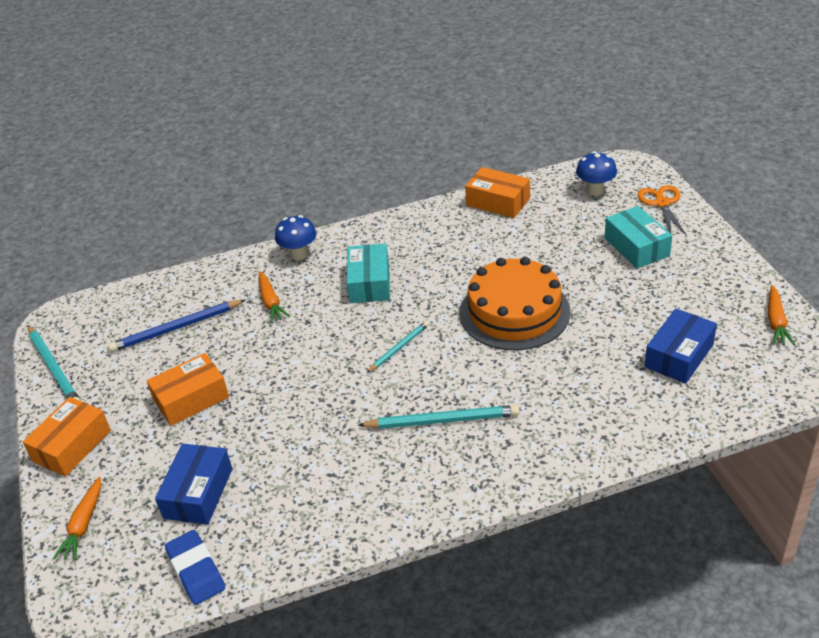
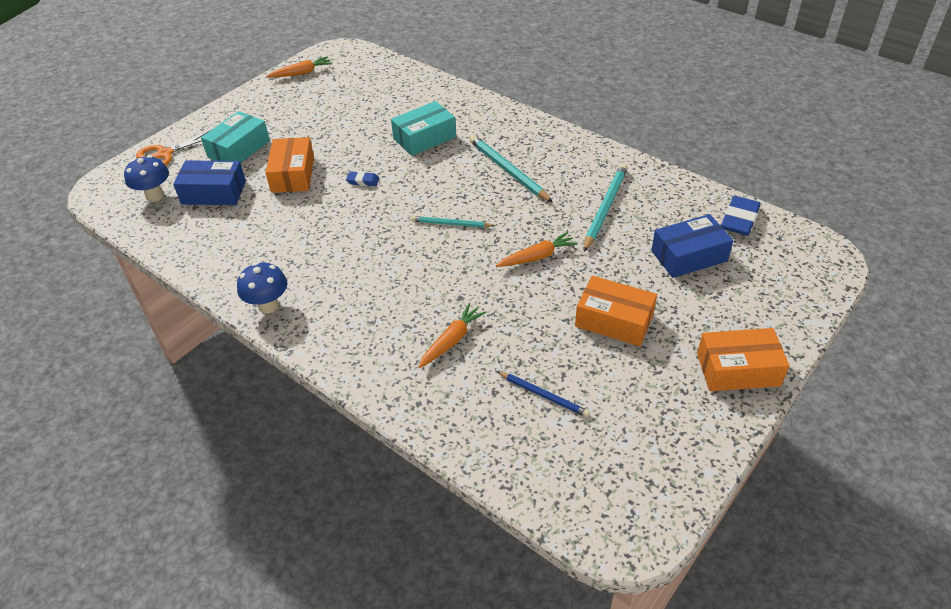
camera: 125 degrees left, 5 degrees up
turquoise pencil [28,325,81,401] -> turquoise pencil moved to [584,164,628,252]
orange carrot [53,477,101,560] -> orange carrot moved to [496,232,578,267]
blue pencil [108,300,245,352] -> blue pencil [497,371,590,417], size x0.60
blue mushroom [275,215,317,260] -> blue mushroom moved to [237,262,287,314]
turquoise box [347,243,390,303] -> turquoise box moved to [391,101,456,156]
orange cake [460,257,570,350] -> blue eraser [346,171,380,186]
orange box [465,167,530,218] -> orange box moved to [265,137,314,193]
blue box [645,308,717,384] -> blue box moved to [173,160,246,205]

